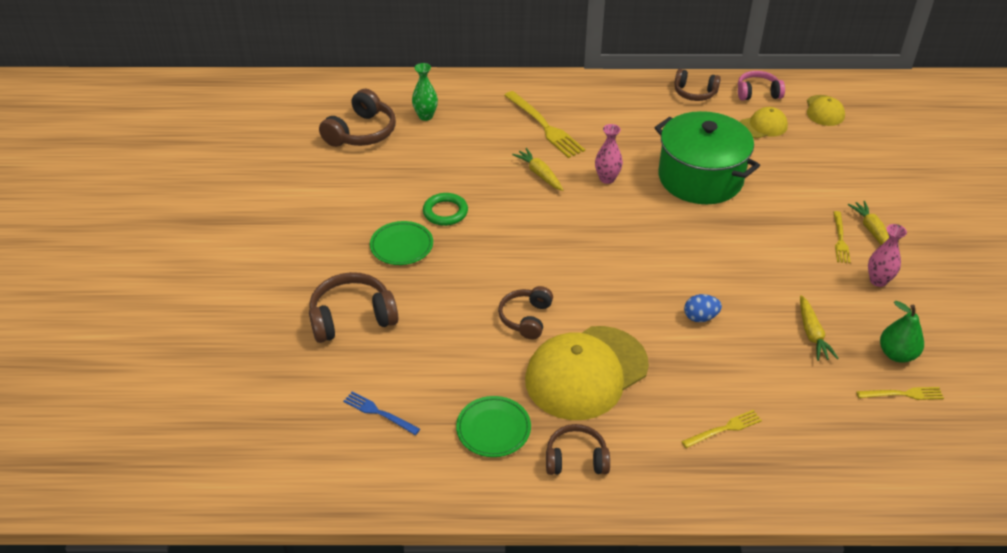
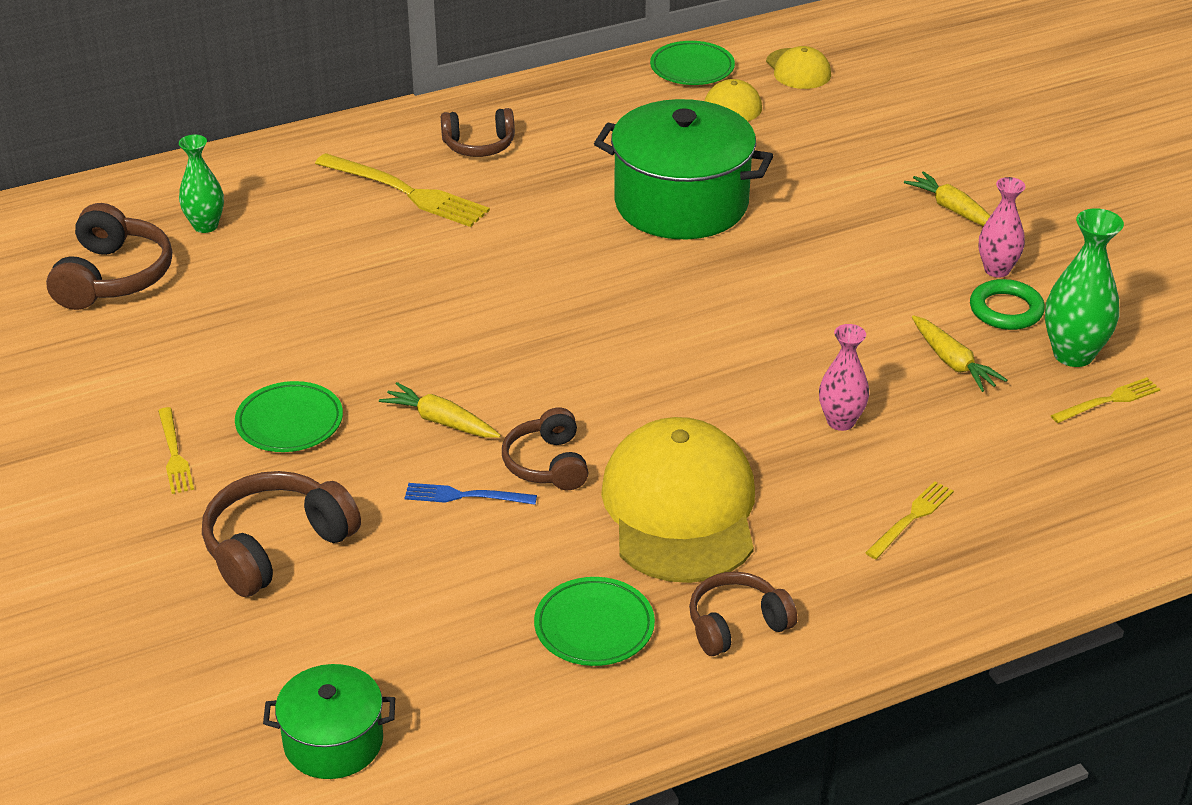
camera: 25 degrees left, 5 degrees down
blue fork [343,391,420,435] -> blue fork moved to [405,483,537,505]
green ring [423,193,468,226] -> green ring moved to [970,279,1045,330]
yellow carrot [512,148,563,191] -> yellow carrot moved to [379,382,501,438]
yellow cap [525,326,649,420] -> yellow cap turned 150 degrees clockwise [601,417,755,583]
pink vase [595,124,623,184] -> pink vase moved to [819,324,869,431]
brown headphones [674,69,721,101] -> brown headphones moved to [441,108,515,157]
blue egg [684,294,722,322] -> none
pink headphones [738,71,785,100] -> green plate [650,41,735,85]
yellow fork [833,211,851,263] -> yellow fork moved to [158,407,194,494]
green pear [880,301,924,363] -> green vase [1045,208,1124,367]
none -> green pot [263,664,395,779]

